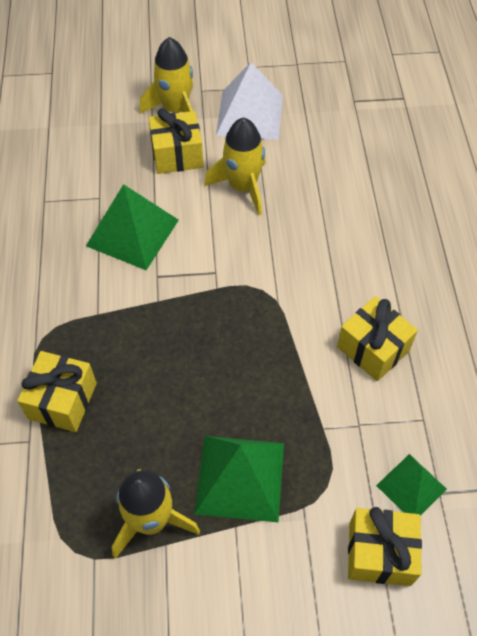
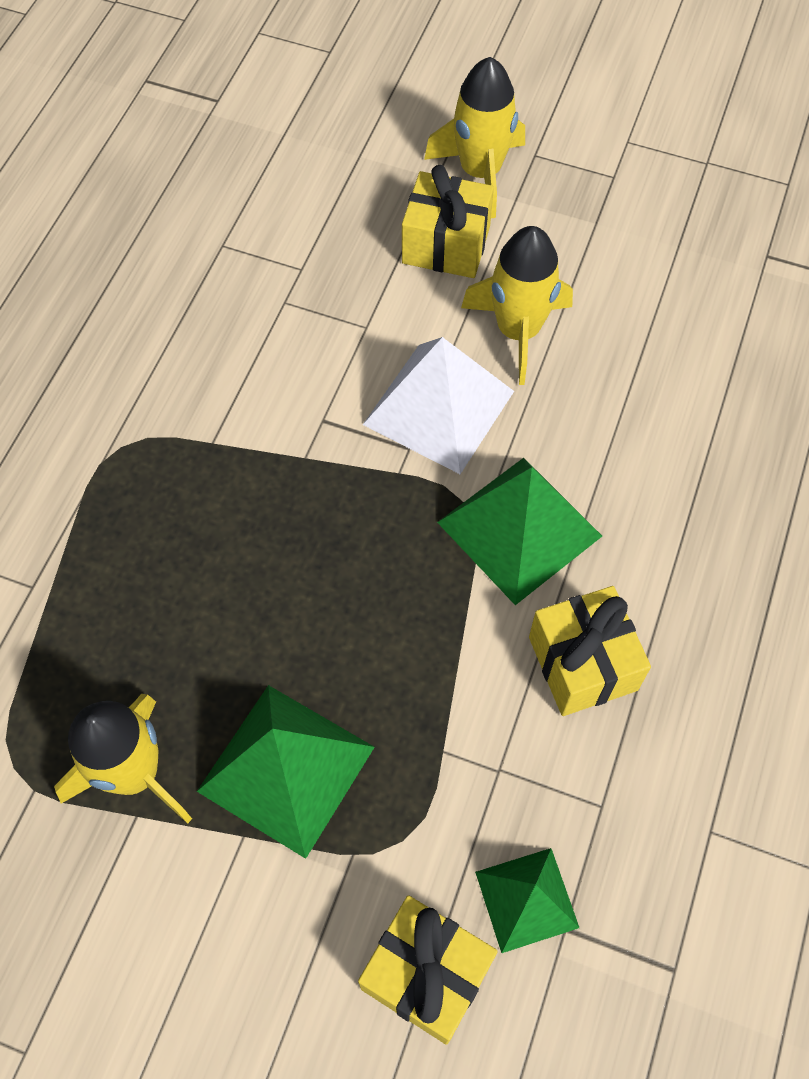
camera: 25 degrees right, 5 degrees up
yellow gift [17,351,97,432] -> none
green pyramid [86,184,179,270] -> green pyramid moved to [437,458,602,605]
white pyramid [216,62,283,140] -> white pyramid moved to [363,337,514,474]

